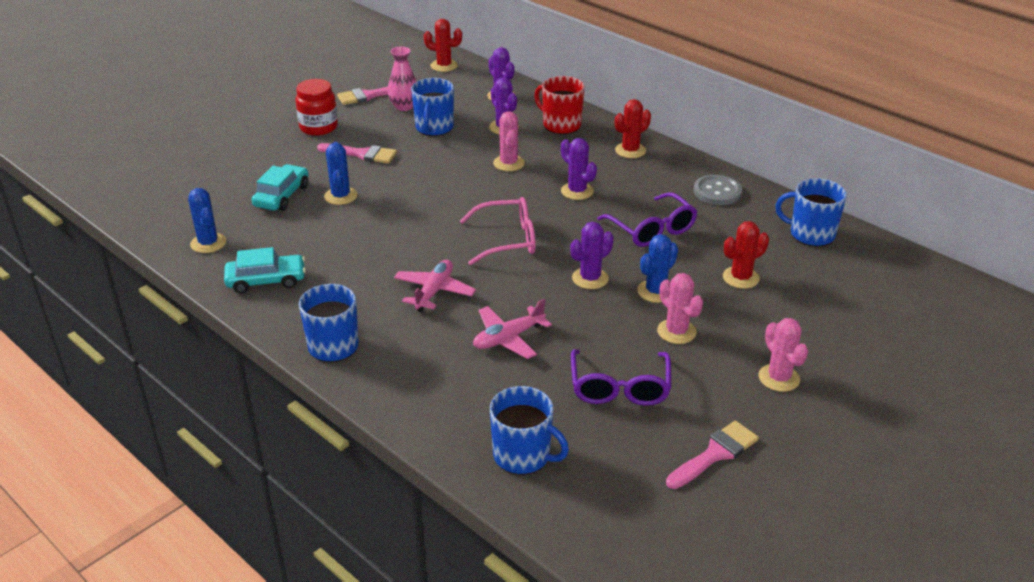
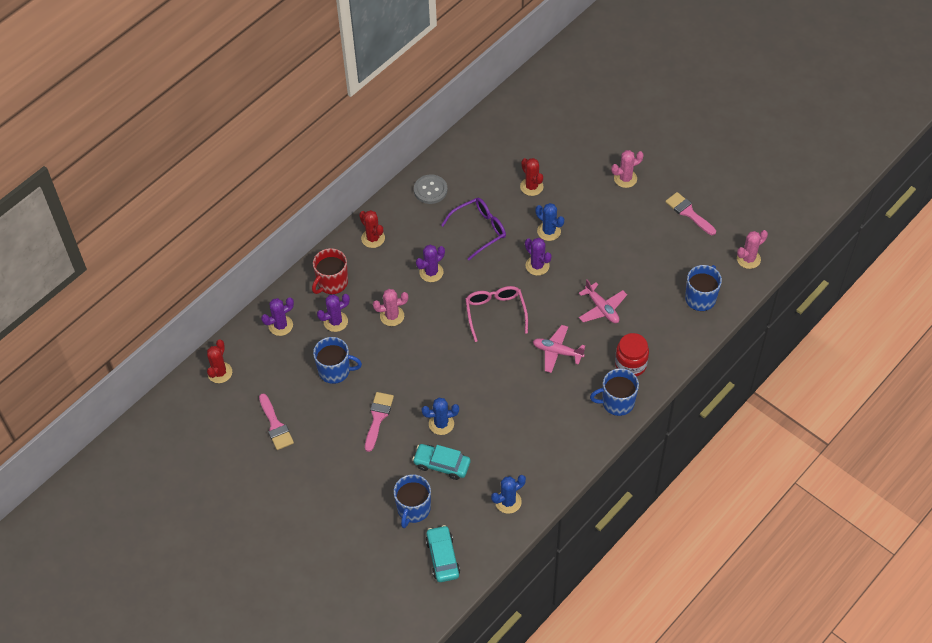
camera: 90 degrees left, 20 degrees up
turquoise car [224,247,306,293] -> turquoise car moved to [426,525,460,582]
red jar [295,79,338,136] -> red jar moved to [615,333,649,377]
pink vase [387,47,417,111] -> none
purple glasses [571,349,671,406] -> none
pink cactus [657,273,703,344] -> pink cactus moved to [737,230,768,269]
blue mug [775,179,847,247] -> blue mug moved to [394,474,431,528]

